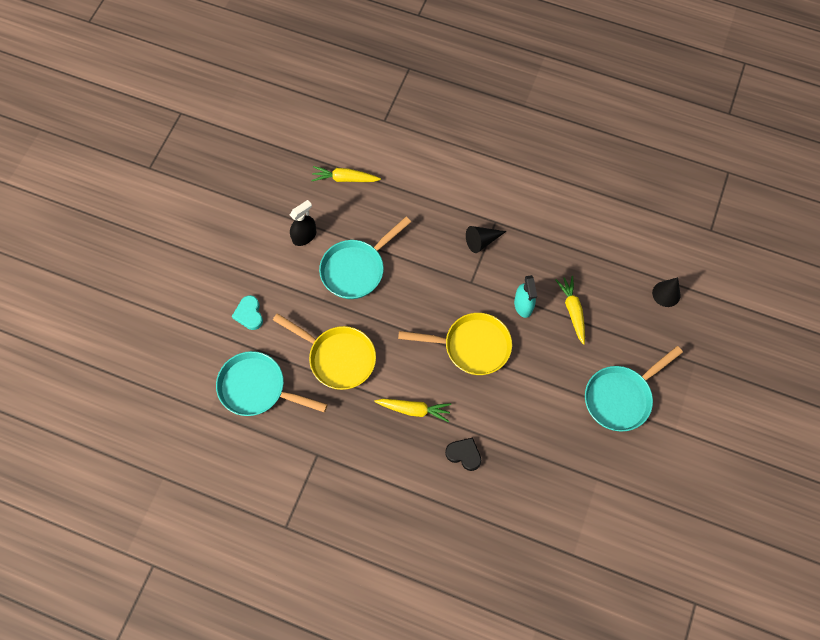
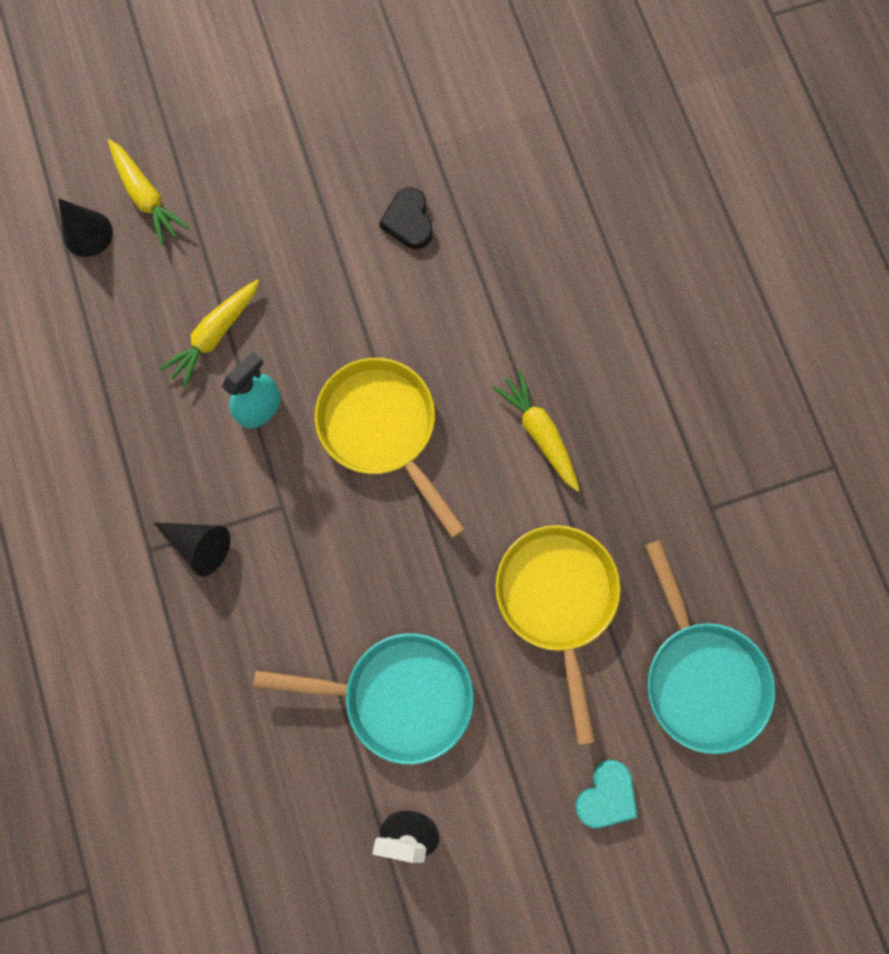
camera: 130 degrees left, 10 degrees up
yellow carrot [311,166,381,182] -> yellow carrot moved to [108,139,189,245]
black heart [445,437,482,471] -> black heart moved to [379,187,432,249]
turquoise pan [585,346,683,432] -> none

